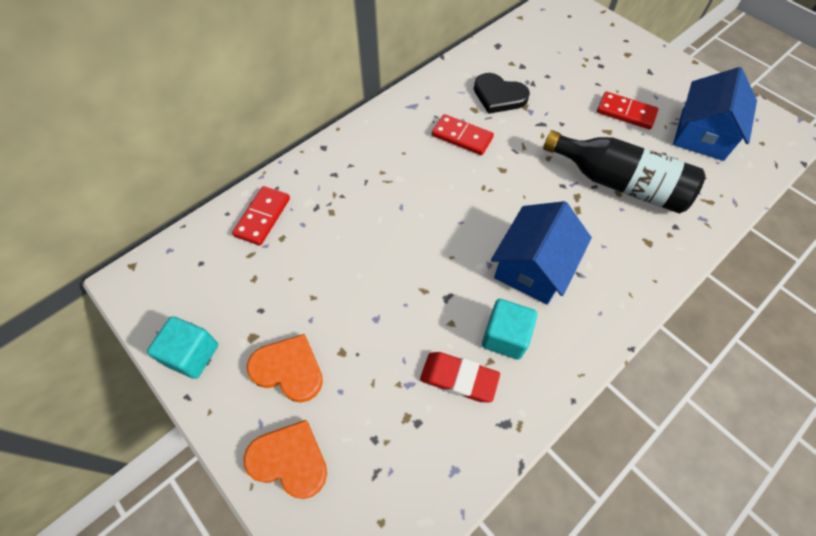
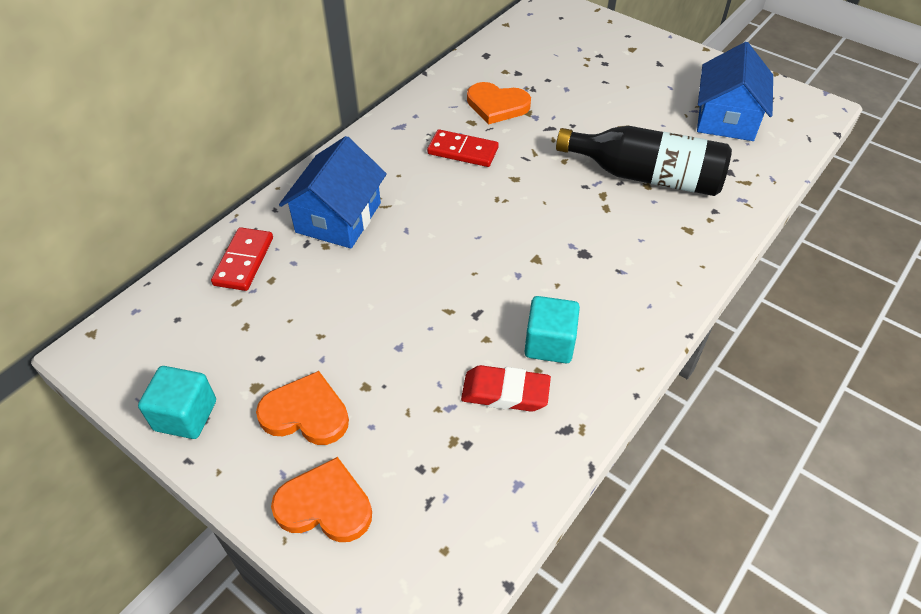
camera: 10 degrees left, 10 degrees down
black heart [474,73,530,114] -> orange heart [467,82,531,125]
blue house [491,201,592,305] -> blue house moved to [279,136,387,249]
red domino [597,92,658,129] -> none

